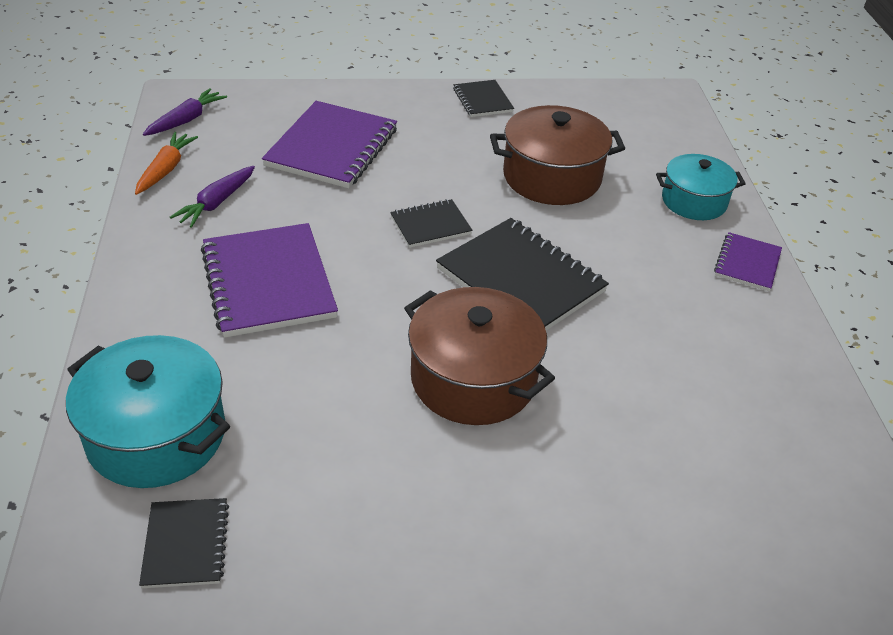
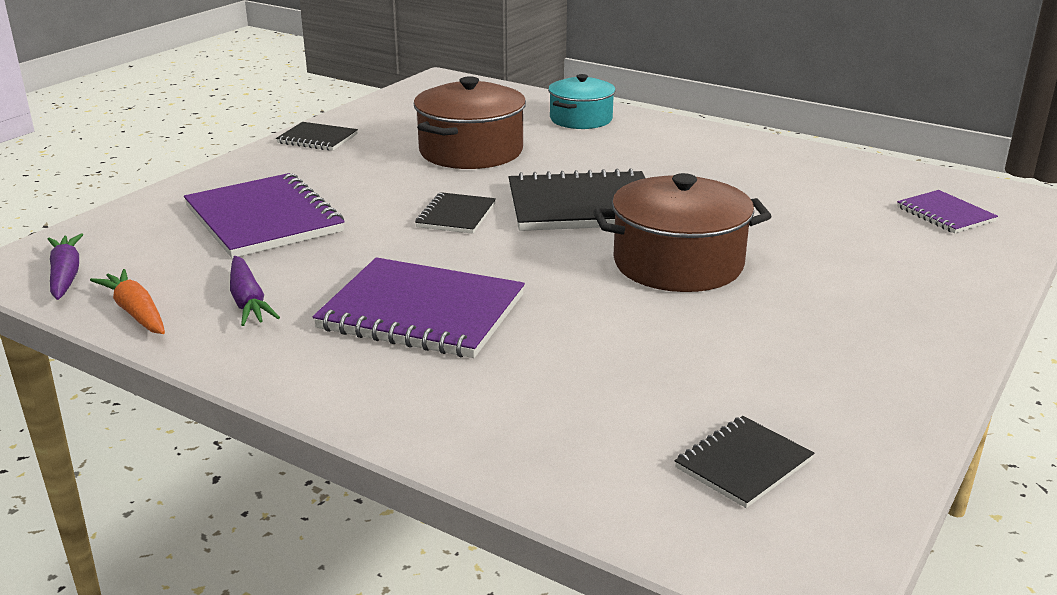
camera: 50 degrees left, 15 degrees down
turquoise pot [66,335,230,488] -> none
black notebook [139,498,229,588] -> black notebook turned 75 degrees counterclockwise [675,416,814,508]
purple notebook [714,232,782,291] -> purple notebook moved to [897,190,998,234]

